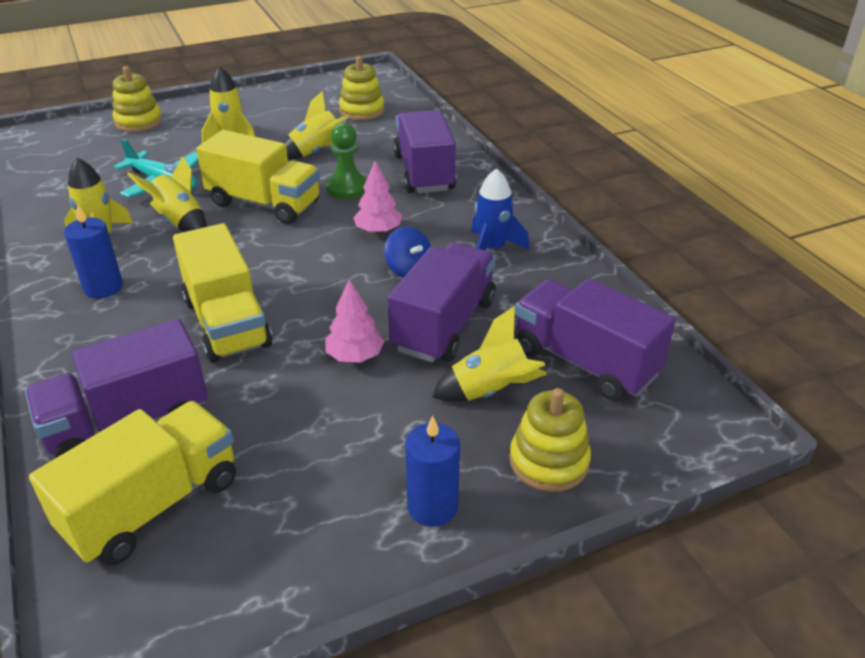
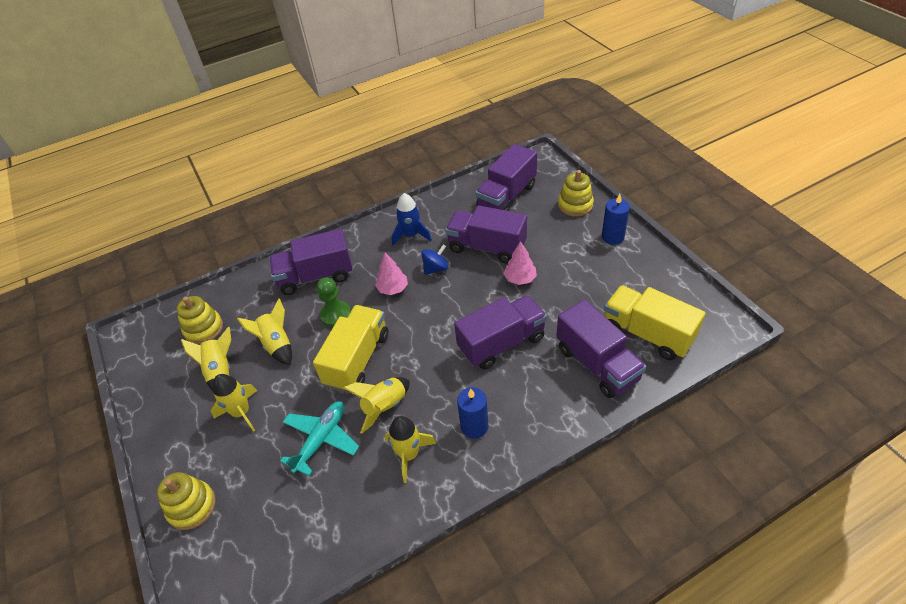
camera: 90 degrees left, 10 degrees up
yellow truck [173,223,272,363] -> purple truck [454,295,547,370]
yellow rocket [432,306,547,402] -> yellow rocket moved to [181,327,231,391]

